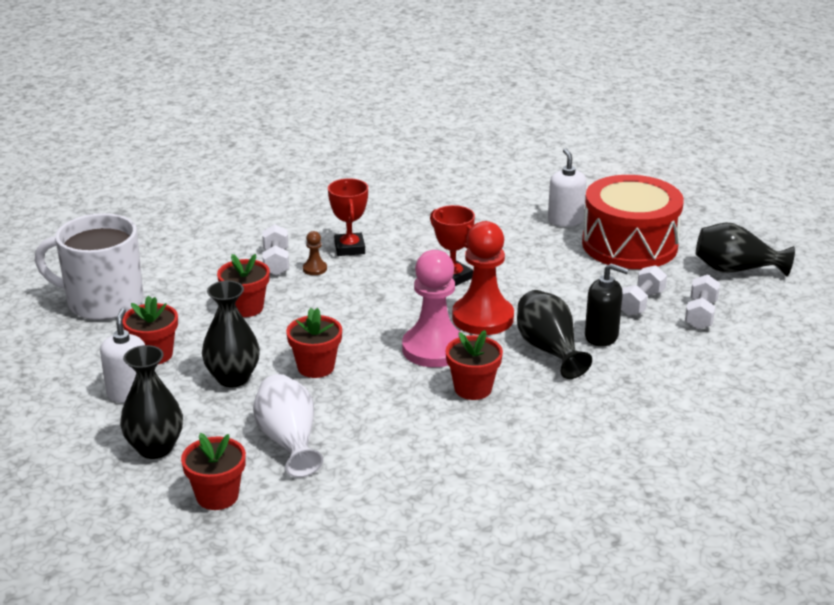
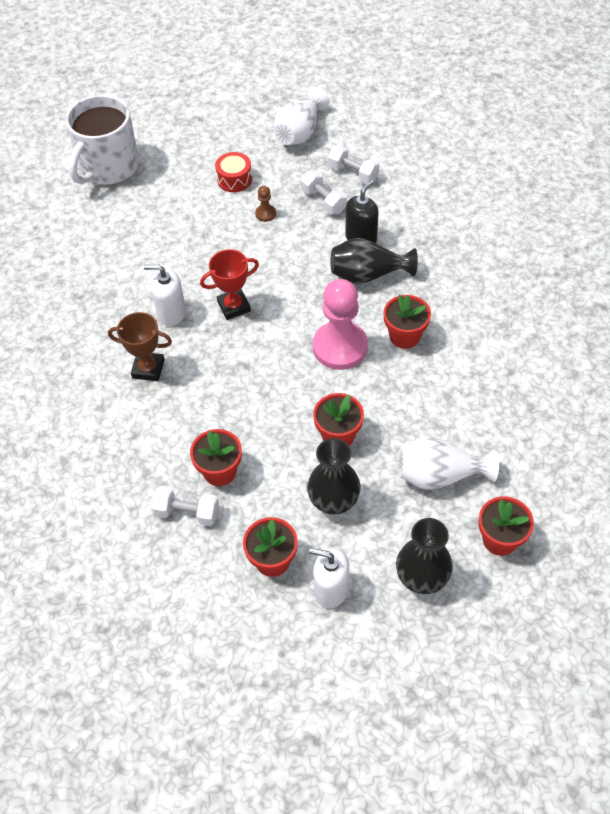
camera: 70 degrees left, 25 degrees up
white mug [35,213,143,320] -> white mug moved to [65,95,139,185]
white dumbbell [262,224,289,276] -> white dumbbell moved to [151,486,219,526]
brown pawn [303,231,327,275] -> brown pawn moved to [255,186,276,222]
red trophy [328,178,368,256] -> brown trophy [108,312,172,381]
red pawn [452,221,514,335] -> none
white soap dispenser [548,149,586,227] -> white soap dispenser moved to [144,265,186,326]
red drum [582,175,684,269] -> red drum [215,152,252,192], size x0.43
black vase [696,222,795,277] -> white vase [274,87,329,145]

